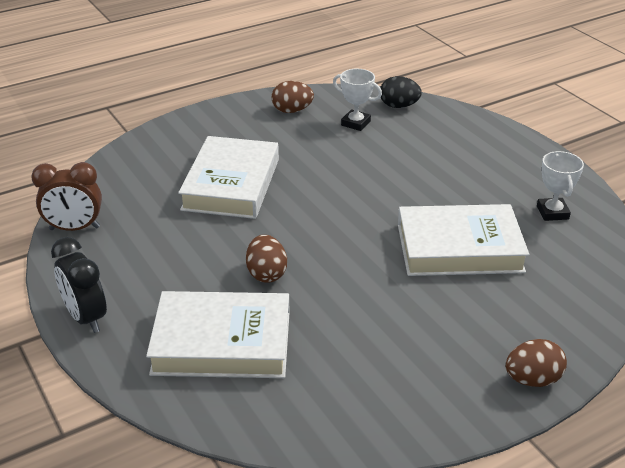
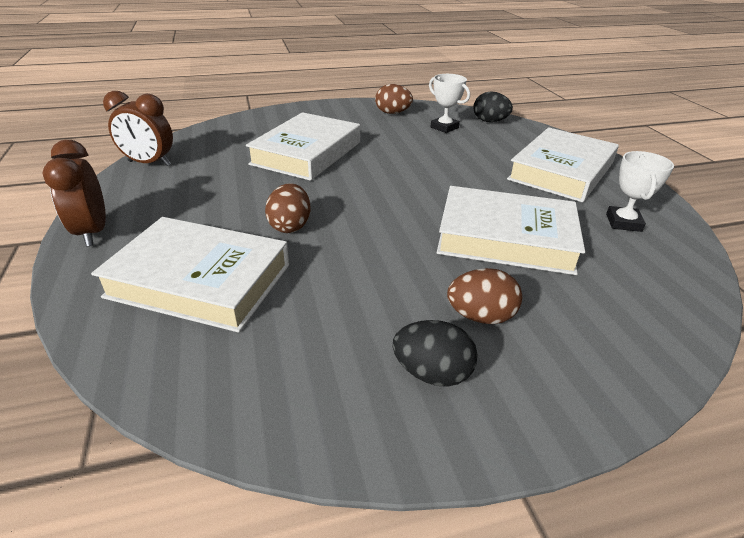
camera: 15 degrees right, 0 degrees up
black clock [51,237,107,333] -> brown clock [42,140,106,246]
brown egg [506,339,567,387] -> brown egg moved to [447,268,522,324]
none -> black egg [393,320,478,387]
none -> white book [507,127,619,202]

